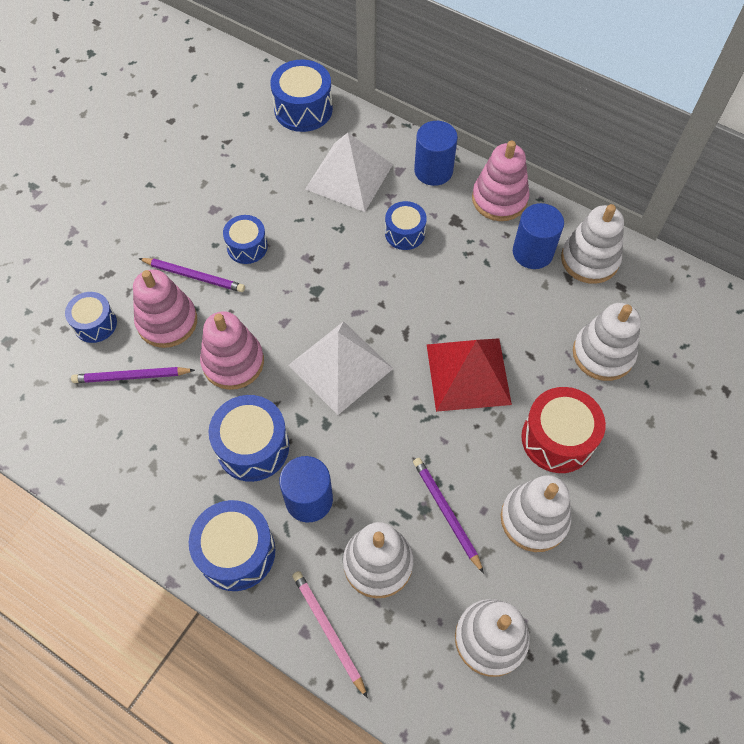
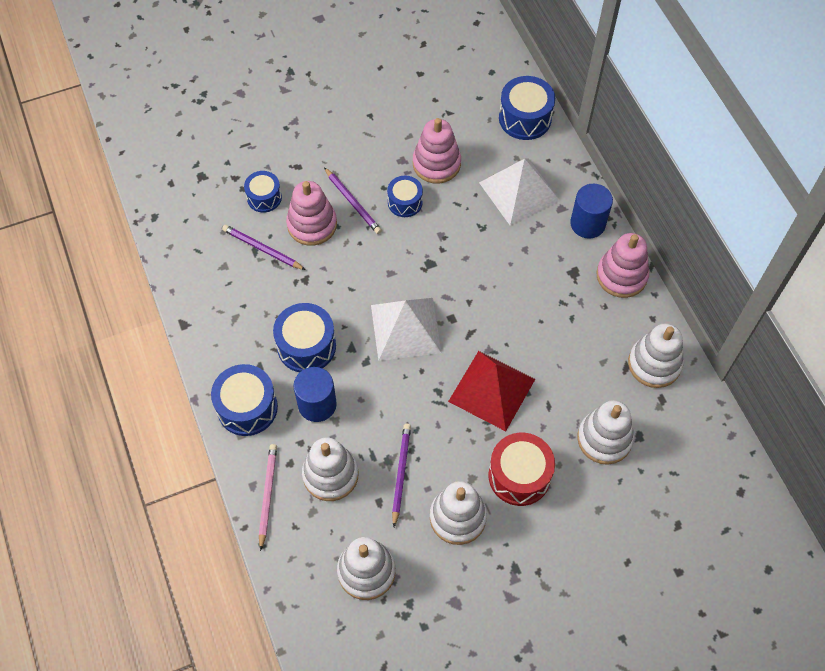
camera: 35 degrees right, 0 degrees up
pink stacking toy [200,311,264,390] -> pink stacking toy moved to [413,118,461,183]
blue drum [385,201,427,250] -> none
blue cylinder [513,203,564,269] -> none

